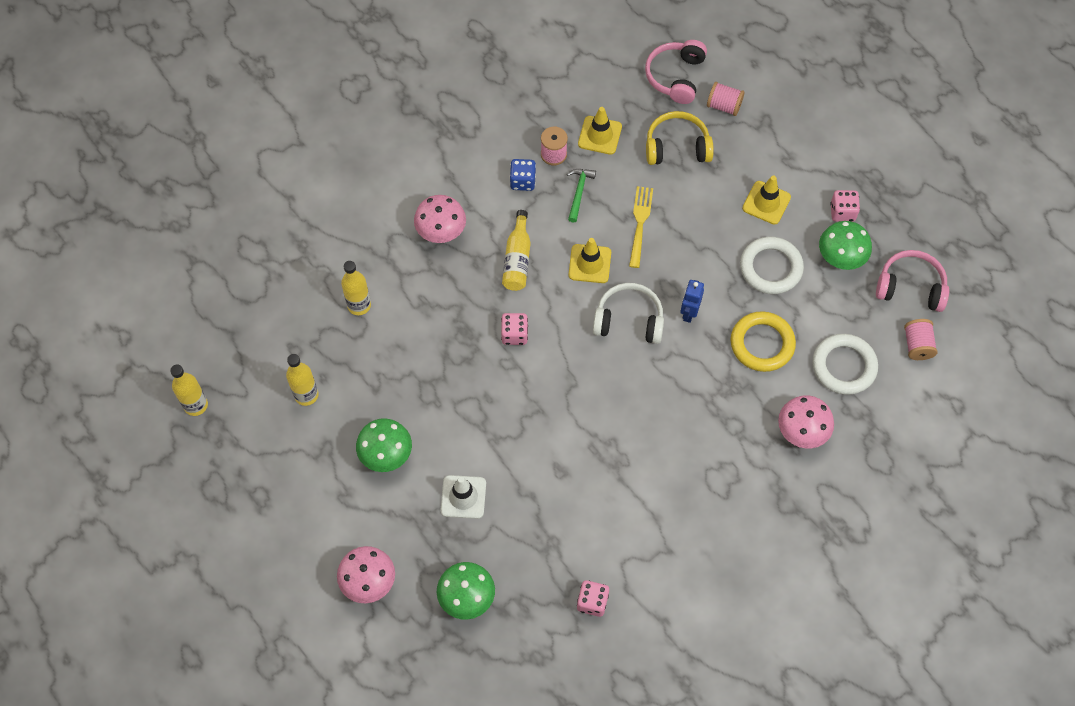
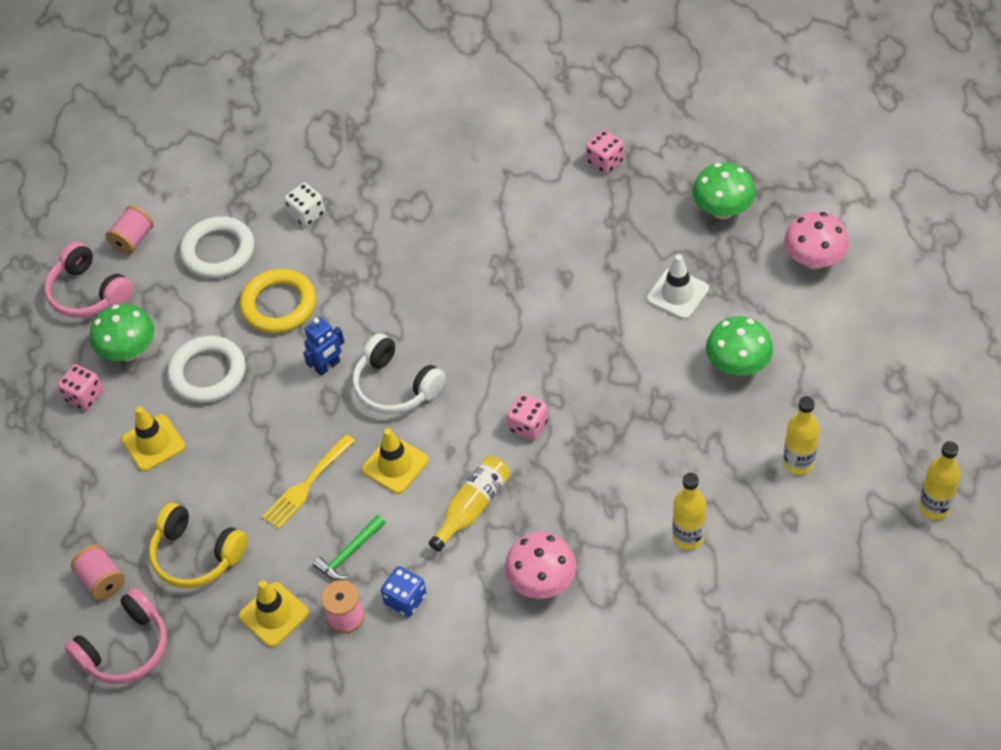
camera: 145 degrees left, 10 degrees down
pink mushroom [778,395,834,449] -> white dice [284,183,325,227]

